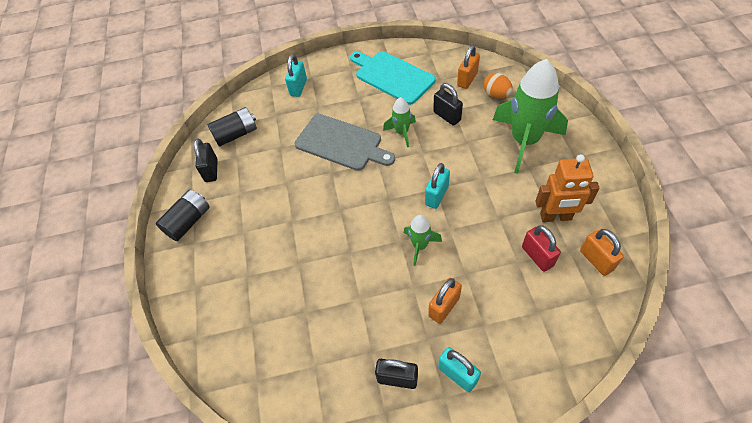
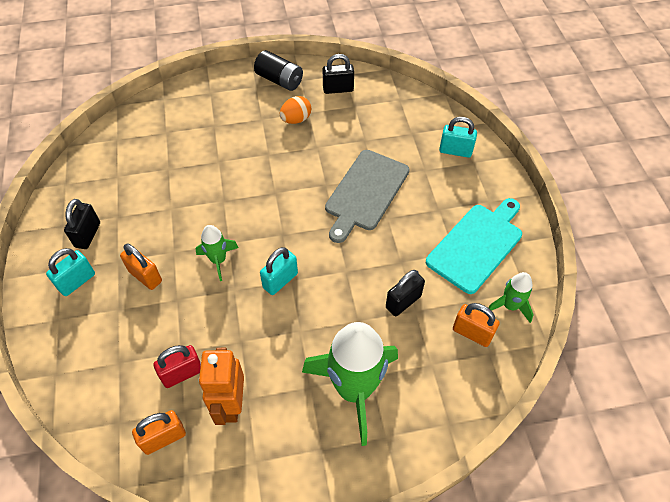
camera: 85 degrees right, 0 degrees up
black battery [207,107,257,147] -> none
green rocket [383,97,416,147] -> green rocket moved to [488,272,534,323]
turquoise padlock [425,163,450,209] -> turquoise padlock turned 75 degrees counterclockwise [260,247,298,295]
orange egg [483,73,513,99] -> orange egg moved to [280,96,311,124]

